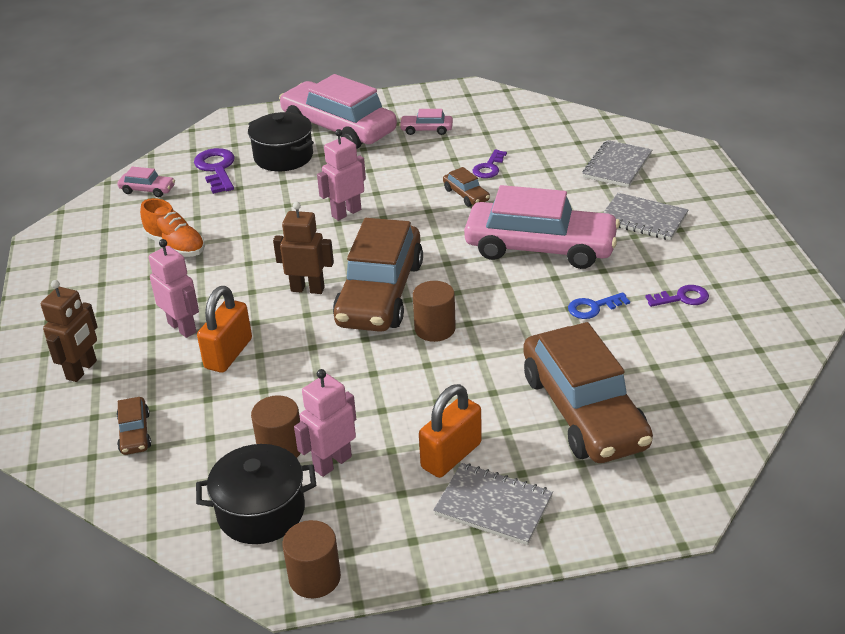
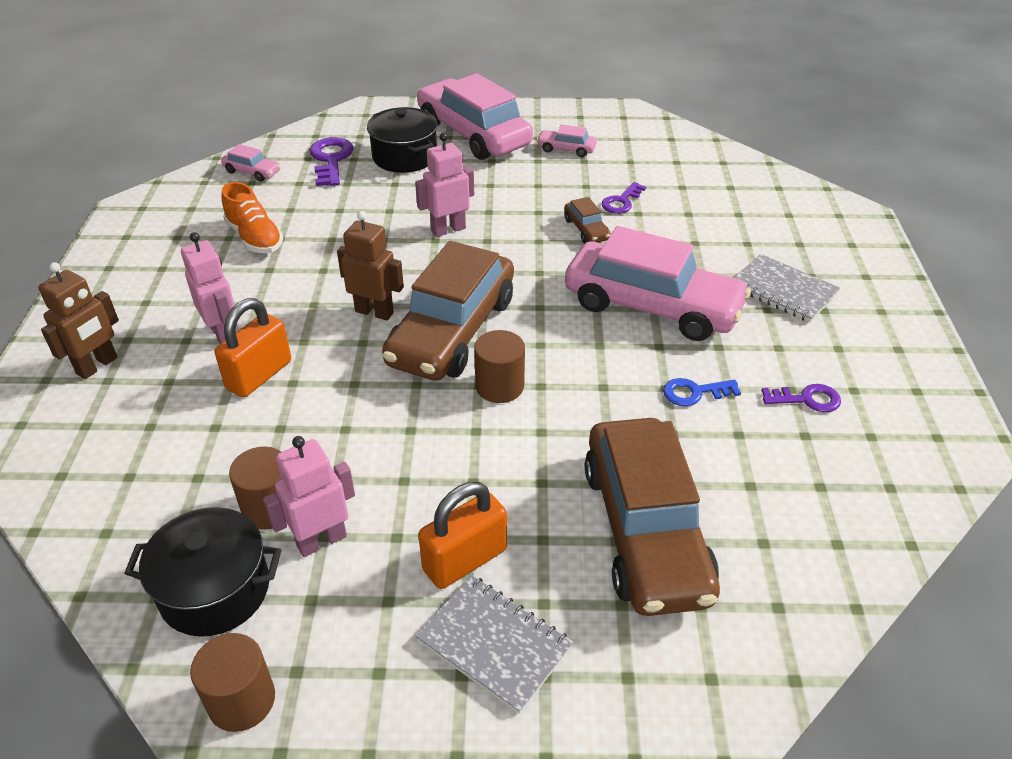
camera: 10 degrees right, 5 degrees up
brown car [117,397,151,455] -> none
grey notebook [582,140,652,187] -> none

